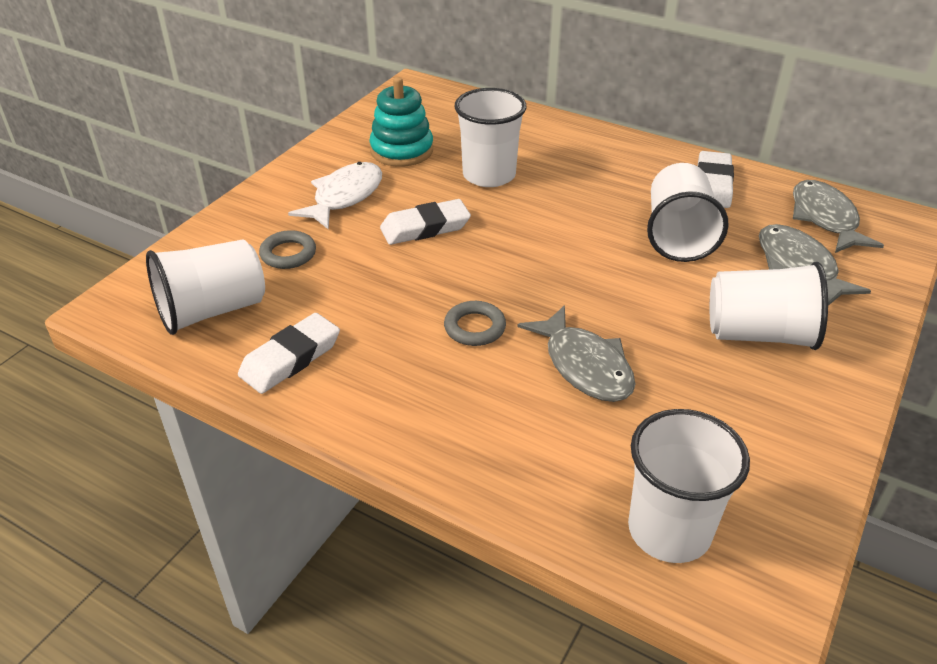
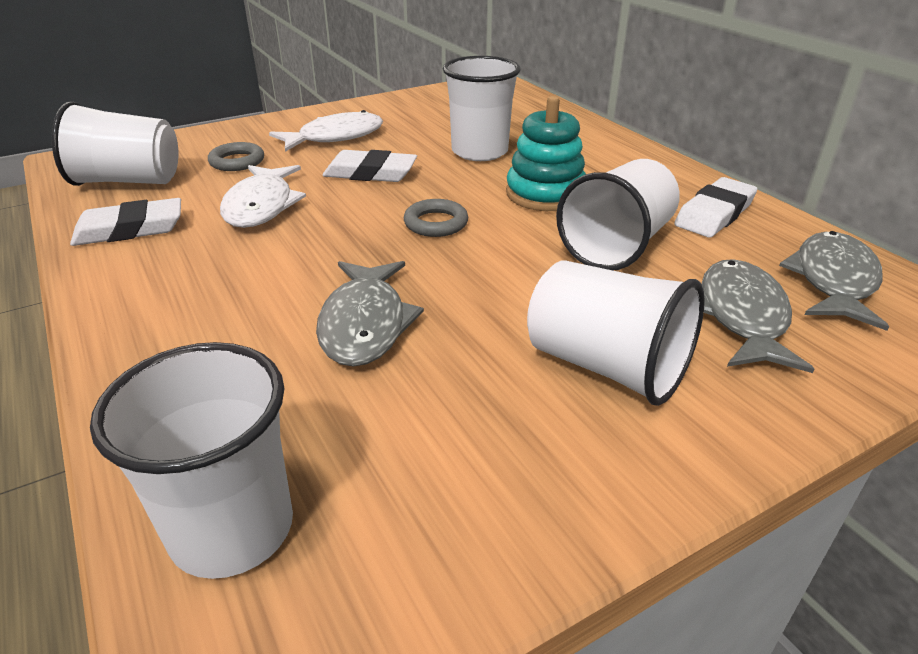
camera: 30 degrees right, 5 degrees down
turquoise stacking toy [369,77,433,167] -> turquoise stacking toy moved to [506,96,586,211]
grey ring [444,301,506,346] -> grey ring moved to [403,199,468,237]
none -> white fish [220,165,306,228]

